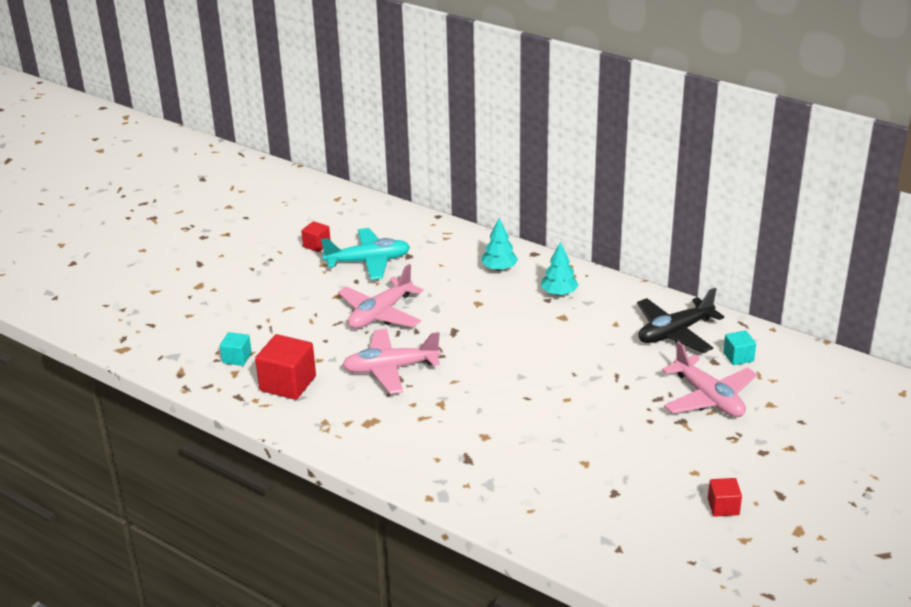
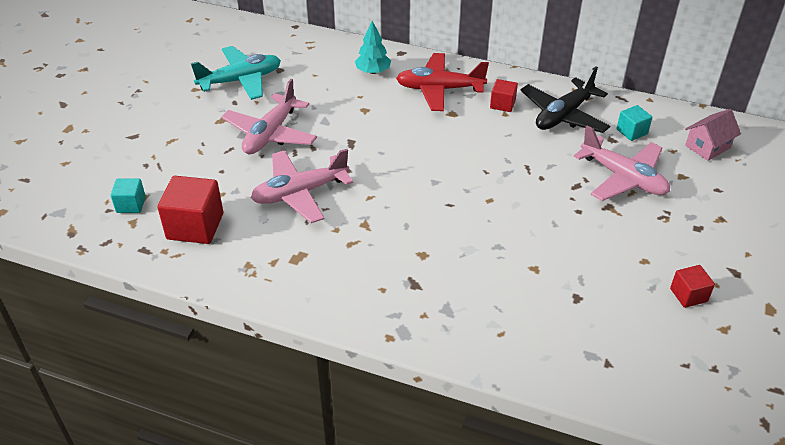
camera: 15 degrees left, 10 degrees up
red cube [301,221,331,252] -> red cube moved to [490,79,518,112]
turquoise tree [541,242,579,296] -> red plane [396,53,489,111]
none -> pink house [685,109,741,161]

